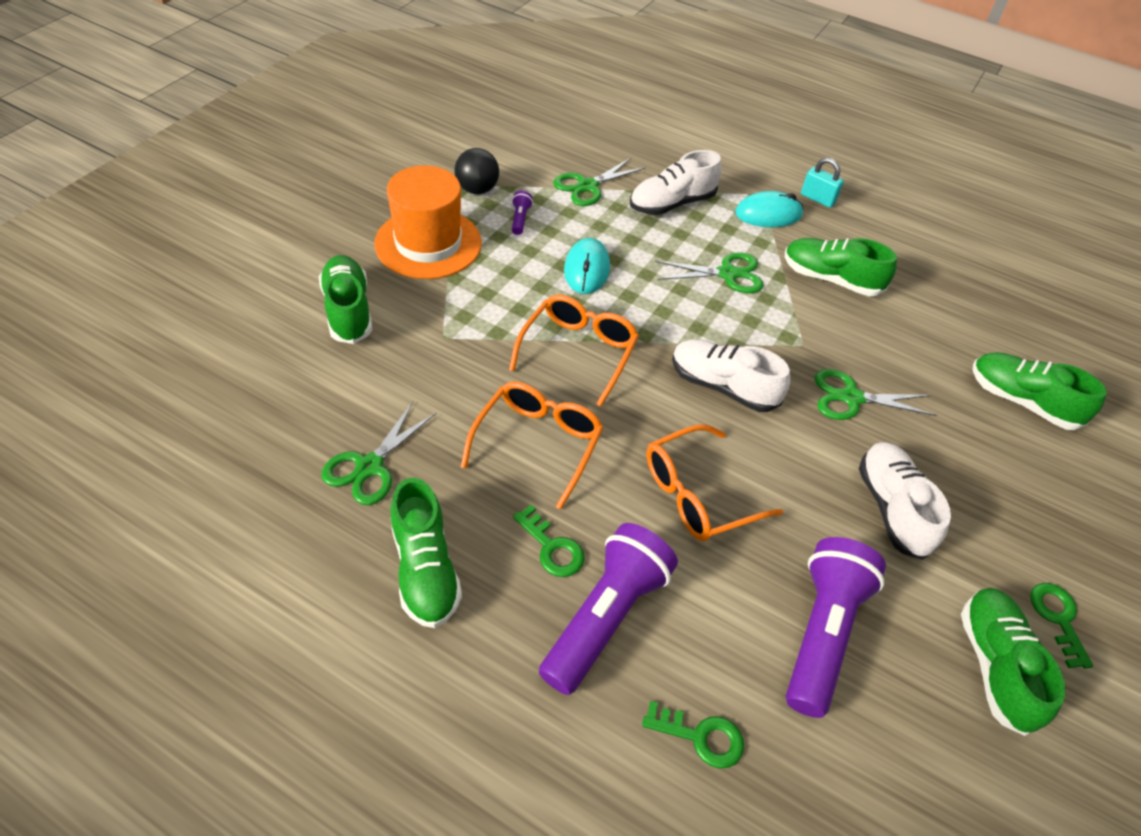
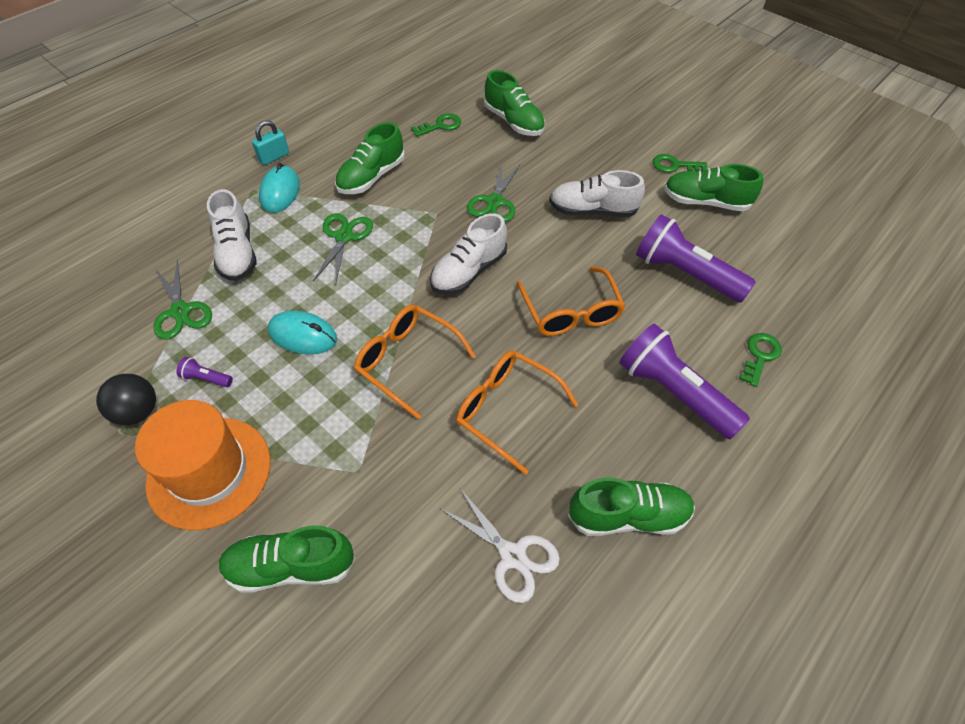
camera: 75 degrees left, 5 degrees up
green scissors [321,401,437,505] -> white scissors [441,487,560,603]
green key [513,505,585,577] -> green key moved to [411,113,461,137]
green shoe [973,352,1107,430] -> green shoe turned 90 degrees counterclockwise [484,70,545,136]

